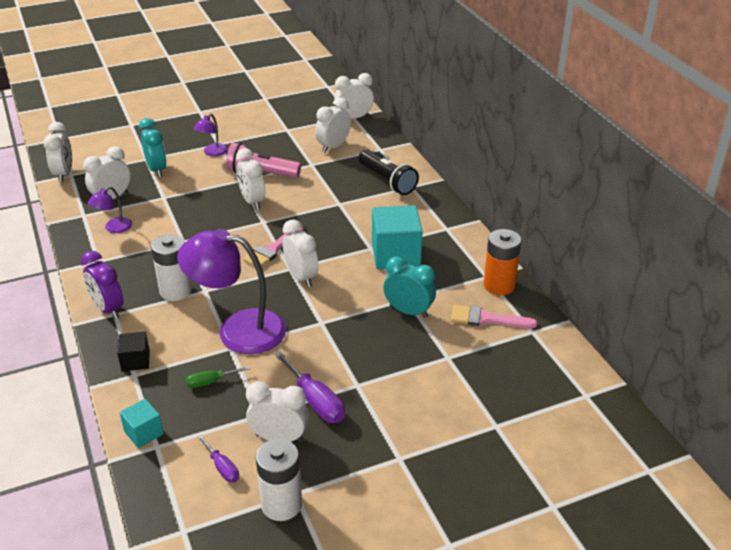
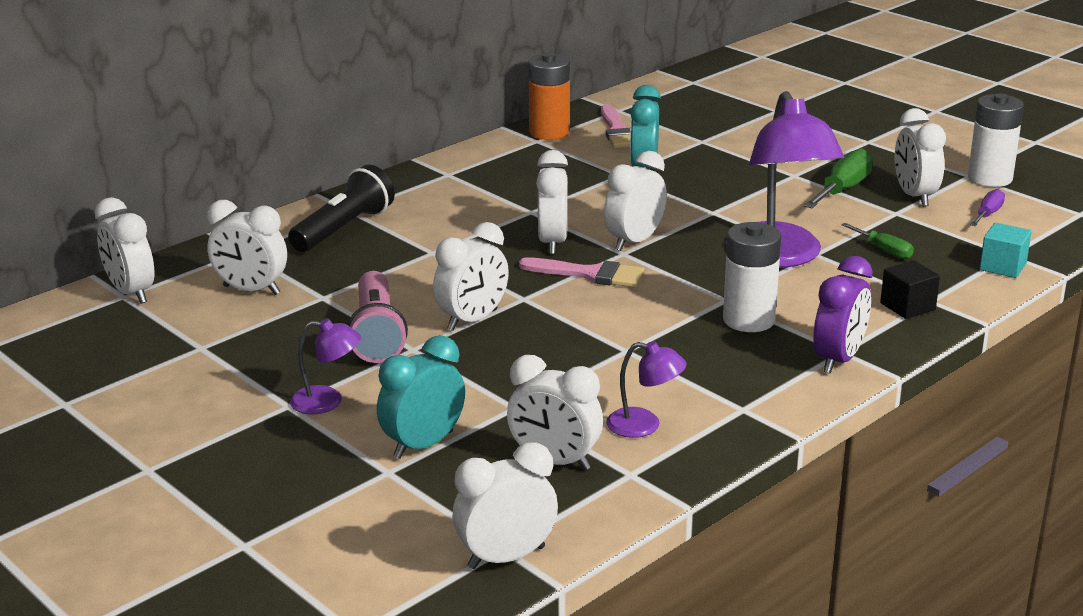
camera: 110 degrees left, 10 degrees down
purple screwdriver [274,351,345,423] -> green screwdriver [804,148,873,208]
turquoise cube [372,205,423,269] -> none
none -> white clock [536,150,568,254]

